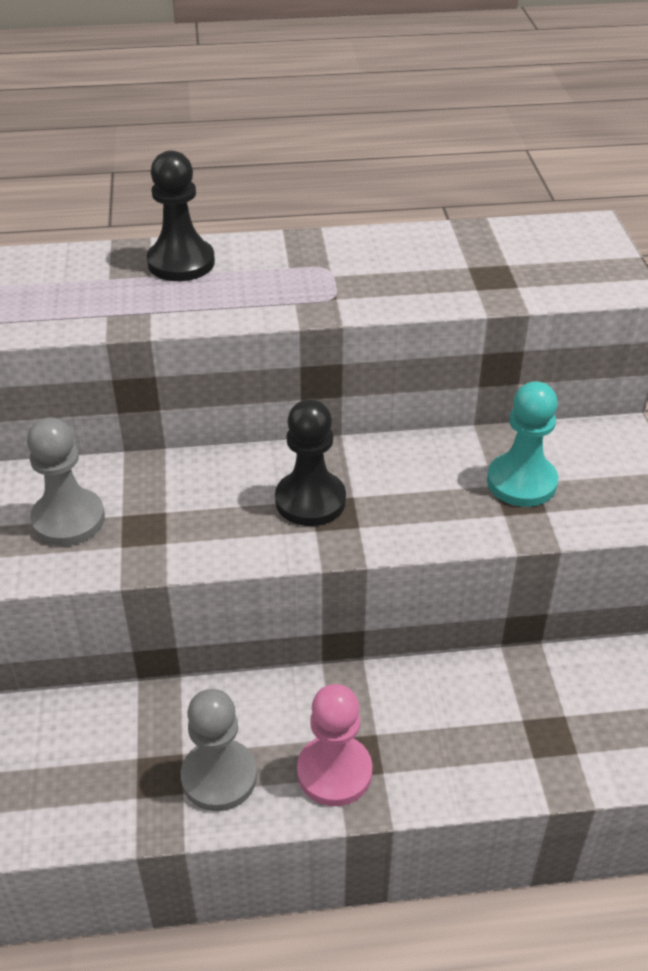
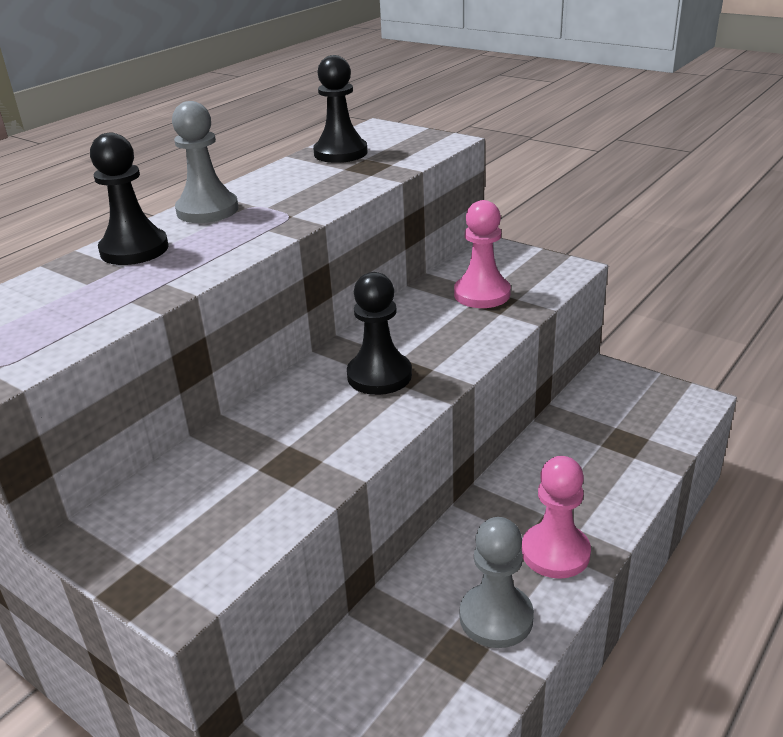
camera: 45 degrees left, 10 degrees down
grey pawn [27,418,105,546] -> grey pawn moved to [172,101,239,223]
turquoise pawn [487,381,558,507] -> pink pawn [454,200,511,308]
none -> black pawn [313,55,367,163]

